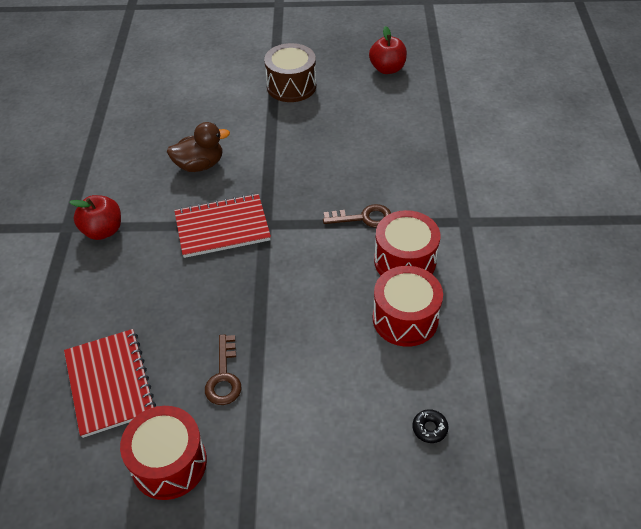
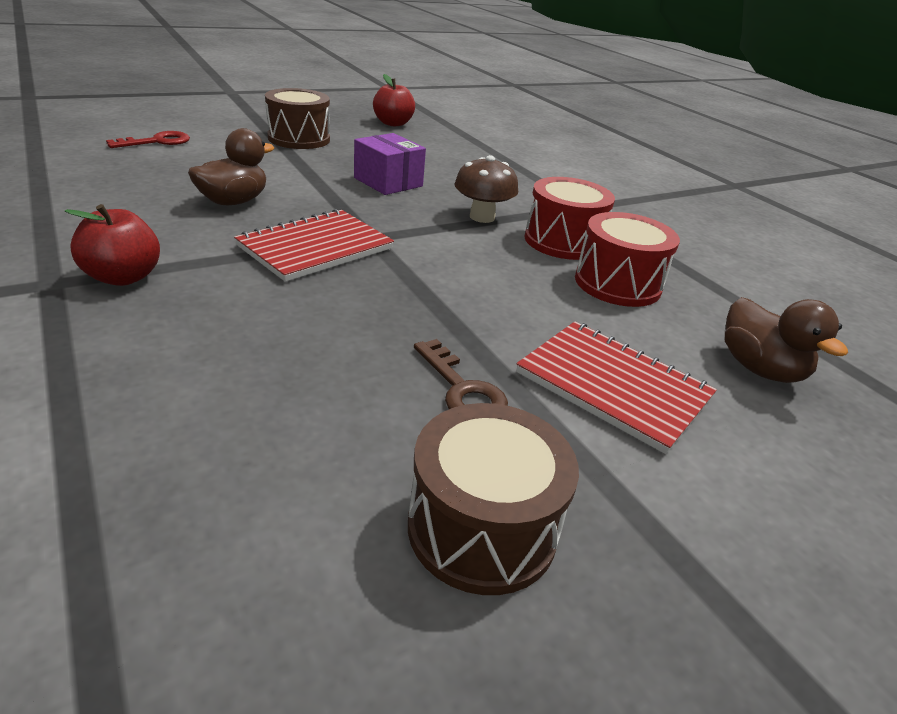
camera: 35 degrees left, 15 degrees down
red notebook [64,329,156,438] -> red notebook moved to [516,321,717,454]
red drum [120,406,207,500] -> brown drum [408,403,579,595]
brown key [323,204,391,228] -> brown mushroom [455,155,518,223]
black donut [413,409,448,443] -> brown duck [725,297,848,383]
none -> red key [106,131,190,148]
none -> purple box [354,133,426,195]

